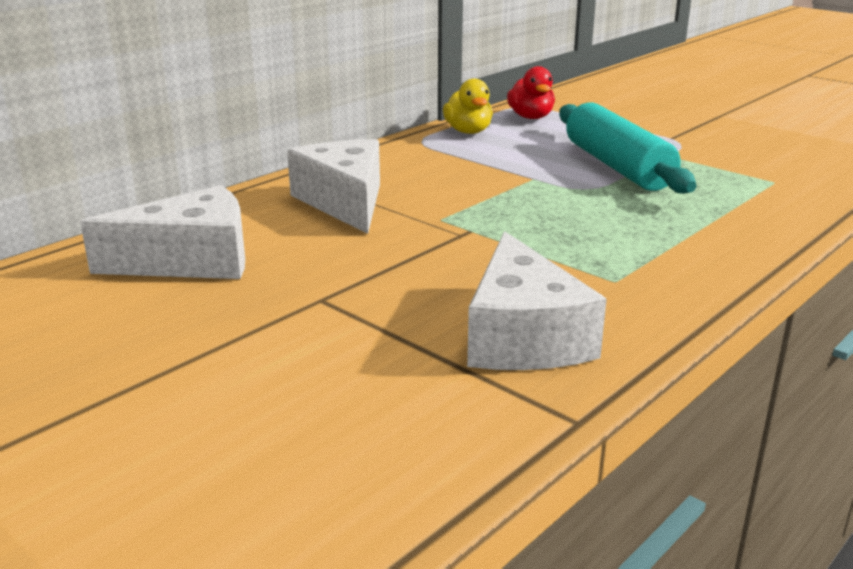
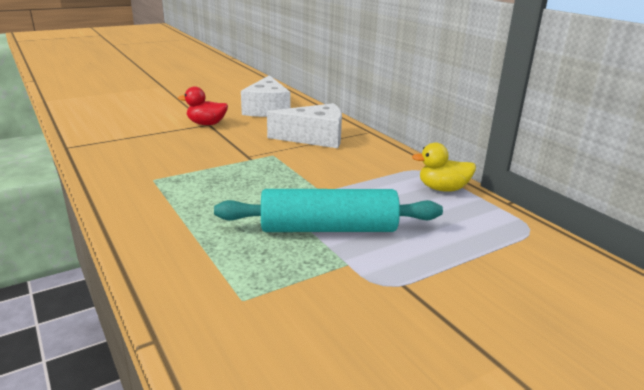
camera: 105 degrees right, 0 degrees up
white cheese [467,231,607,370] -> none
red duck [507,66,555,119] -> red duck moved to [178,87,228,125]

